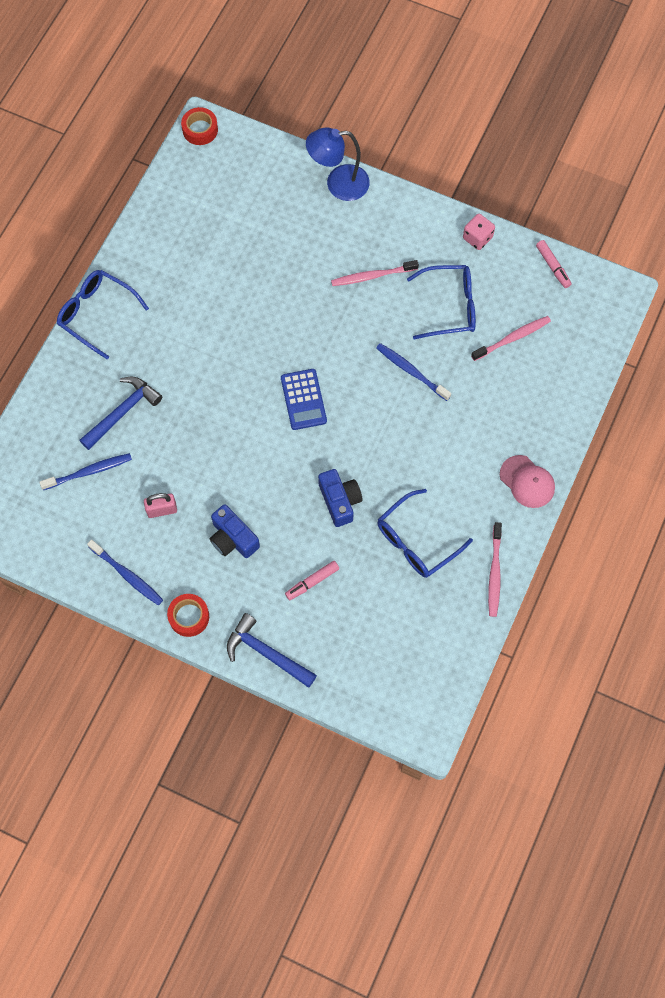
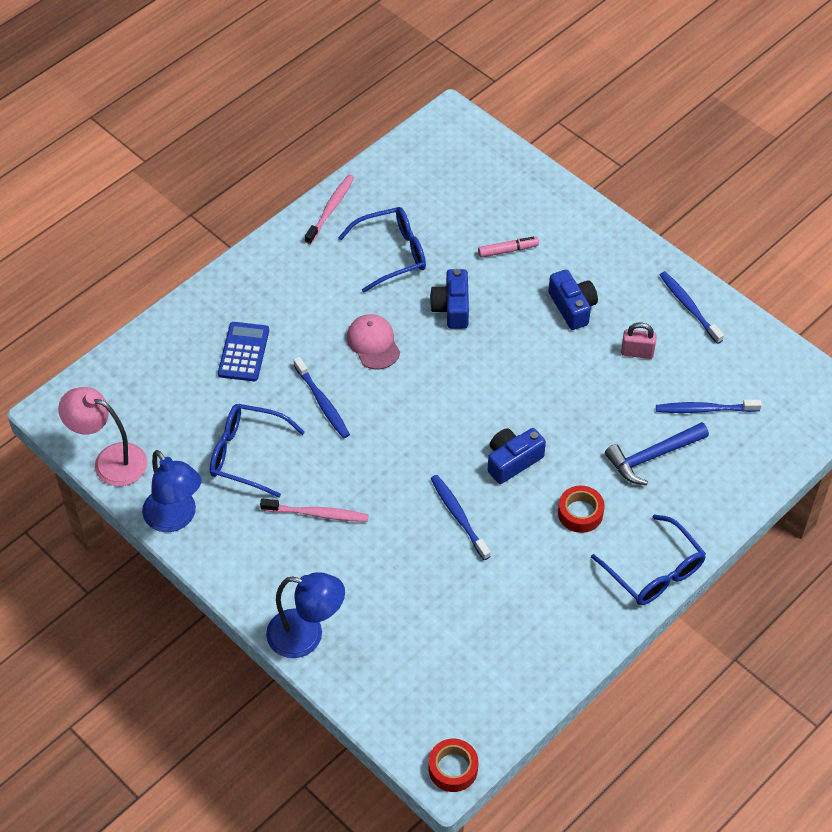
camera: 160 degrees left, 15 degrees down
red tape [167,594,209,637] -> red tape moved to [558,486,604,533]
blue hammer [227,613,317,688] -> none
blue calculator [281,369,327,430] -> blue calculator moved to [218,322,269,381]
pink dice [463,214,495,250] -> blue lamp [142,450,201,532]
pink toothbrush [471,316,551,361] -> none
pink cap [500,455,555,508] -> pink cap moved to [347,314,400,369]
pink marker [536,240,571,288] -> pink lamp [58,387,147,486]
none -> blue toothbrush [431,475,491,560]
none -> blue camera [488,428,546,484]

